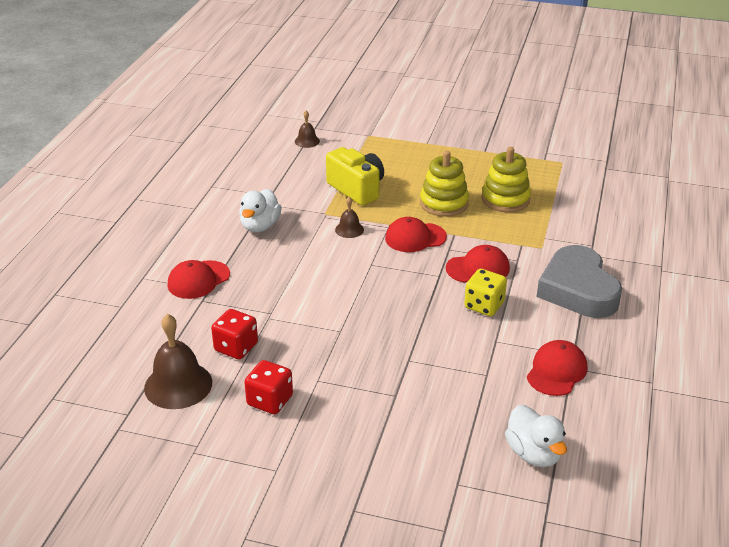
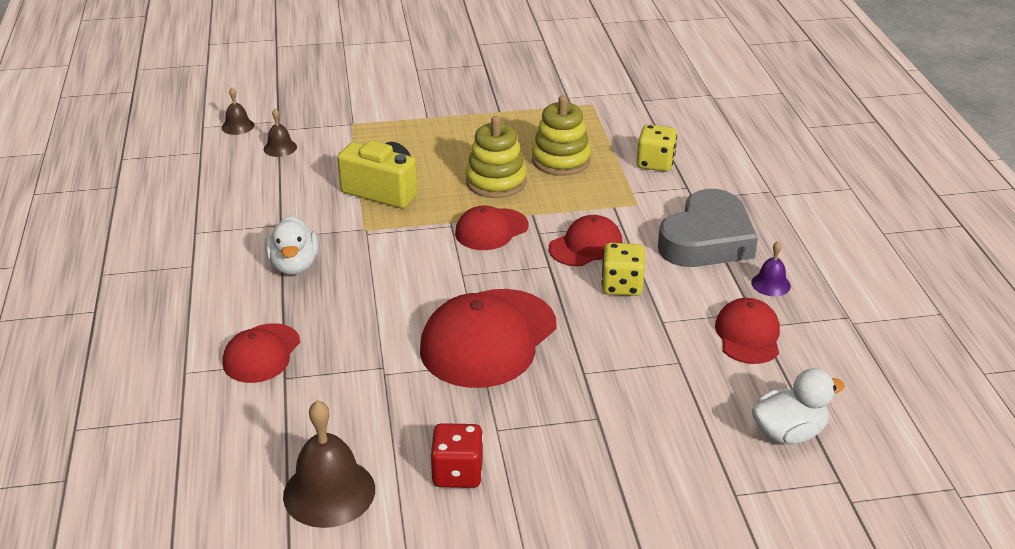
camera: 25 degrees left, 0 degrees up
red dice [211,309,258,359] -> none
brown bell [335,197,364,238] -> brown bell moved to [222,88,254,135]
white duck [505,405,567,467] -> white duck turned 60 degrees counterclockwise [752,368,845,444]
grey heart [537,245,622,318] -> grey heart turned 105 degrees counterclockwise [658,189,758,267]
none -> red cap [420,289,557,388]
none -> yellow dice [637,124,677,172]
none -> purple bell [751,241,791,296]

